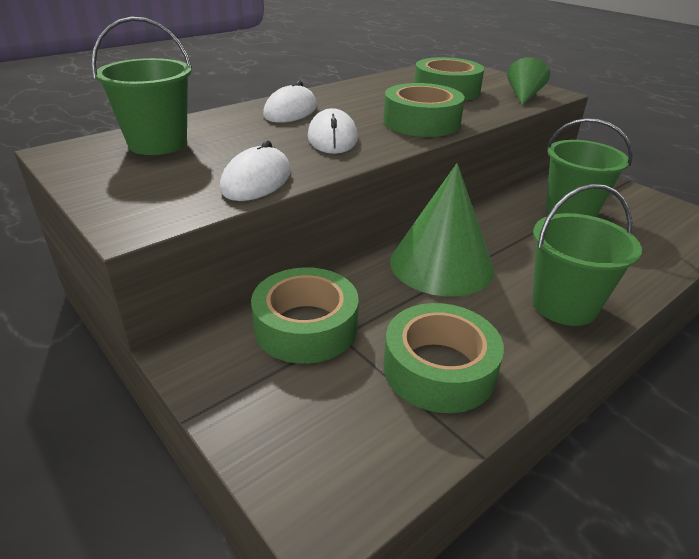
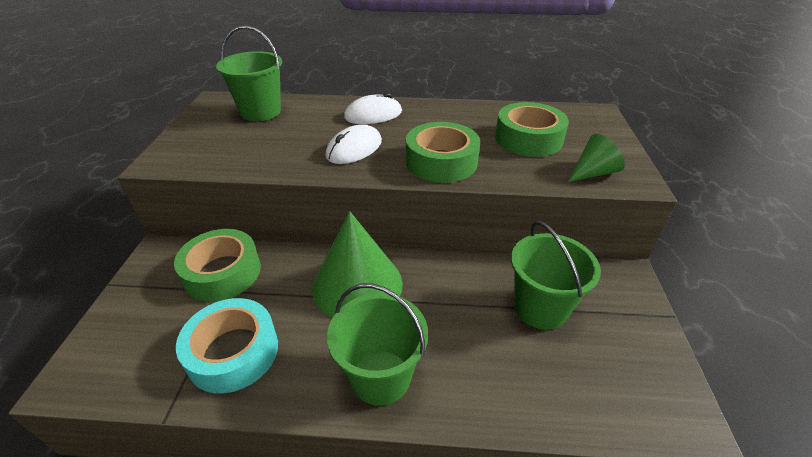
camera: 45 degrees right, 5 degrees up
white mouse [220,140,291,201] -> none
green tape [383,303,504,413] -> turquoise tape [176,298,278,393]

